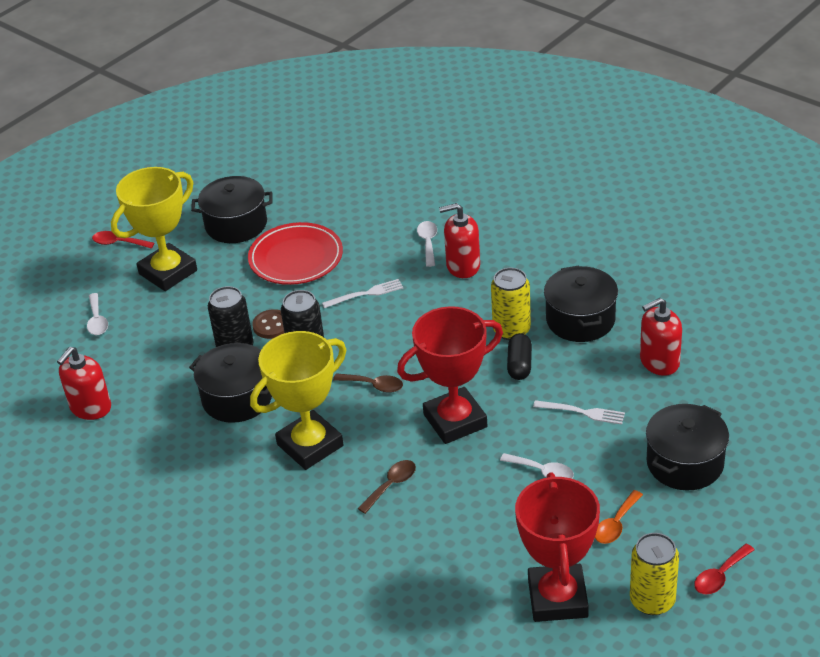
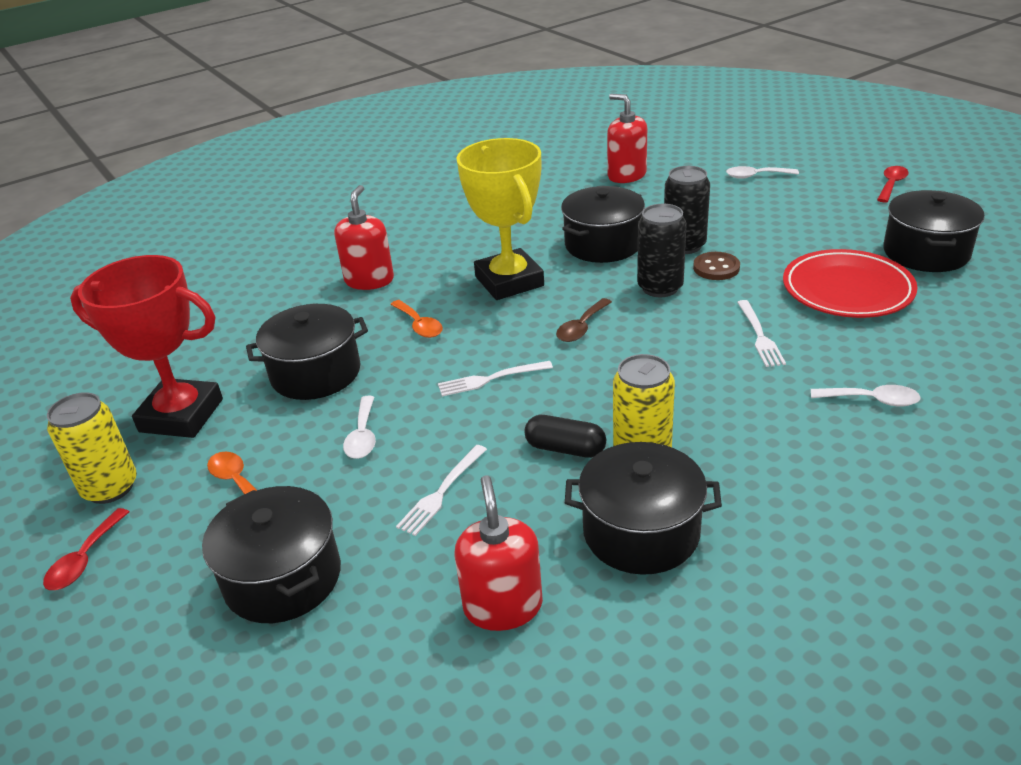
camera: 105 degrees right, 5 degrees down
yellow trophy [111,167,197,291] -> none
brown spoon [357,460,416,514] -> orange spoon [390,300,443,338]
red trophy [397,306,503,444] -> white fork [438,361,553,397]
red soap dispenser [439,203,480,278] -> red soap dispenser moved to [334,185,394,290]
white spoon [500,453,574,479] -> white spoon turned 45 degrees counterclockwise [343,396,376,459]
red spoon [694,544,755,594] -> red spoon turned 135 degrees counterclockwise [43,508,129,590]
none -> black pot [246,304,368,400]

